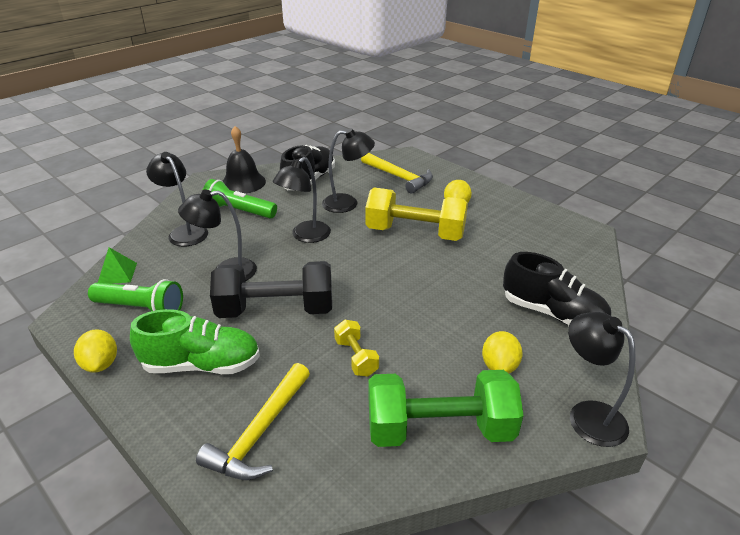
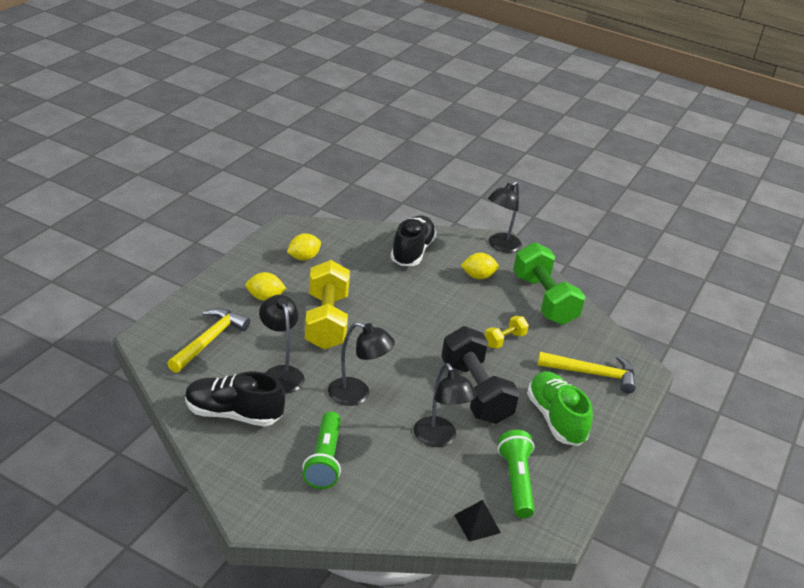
camera: 110 degrees left, 0 degrees up
yellow lemon [74,329,117,373] -> yellow lemon moved to [287,233,321,261]
green pyramid [98,247,137,284] -> black pyramid [454,500,501,542]
black lamp [146,152,208,246] -> none
black bell [223,126,266,194] -> none

